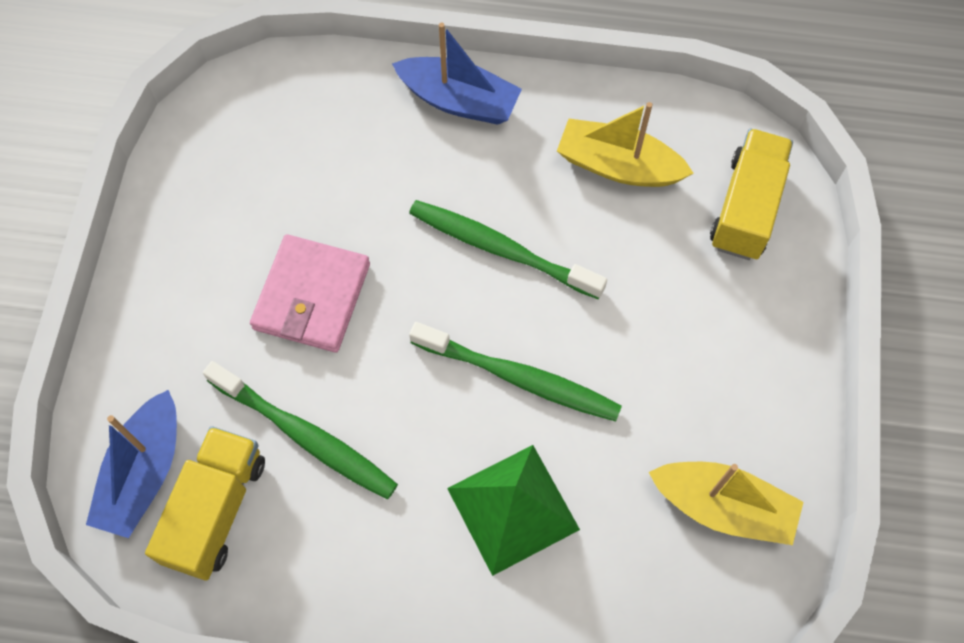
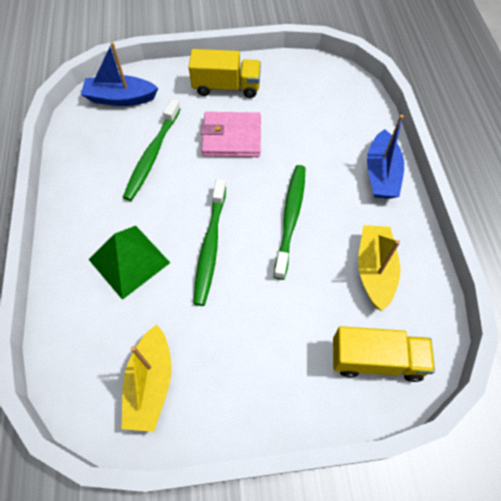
camera: 75 degrees right, 5 degrees down
yellow truck [145,426,265,581] -> yellow truck moved to [189,49,261,98]

